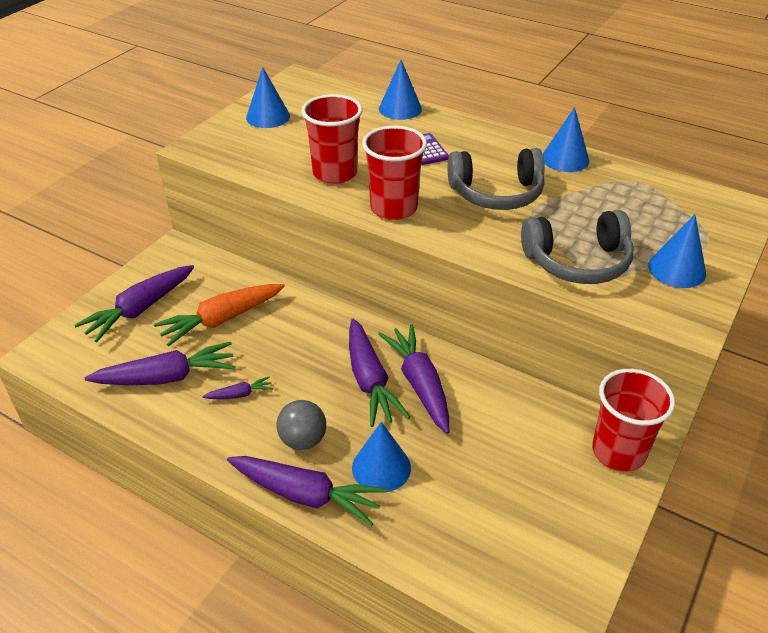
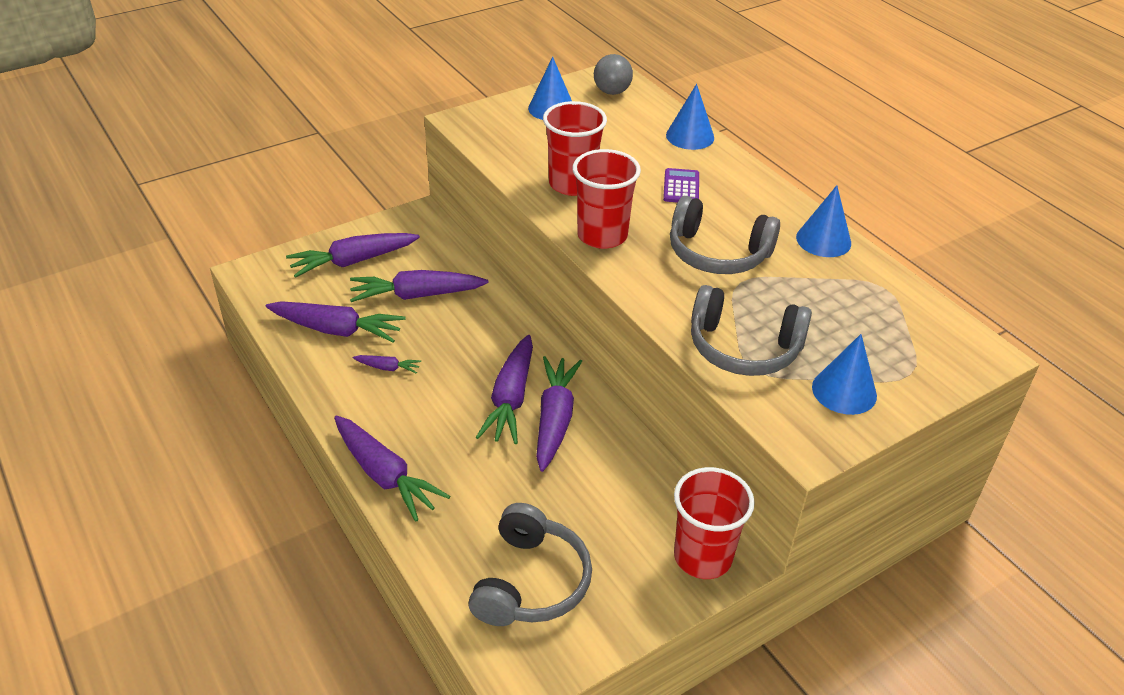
camera: 25 degrees right, 0 degrees up
orange carrot [153,284,285,347] -> purple carrot [350,270,489,302]
grey ball [276,400,326,450] -> grey ball moved to [594,54,633,95]
blue cone [352,422,411,493] -> none
none -> grey headphones [469,503,592,626]

